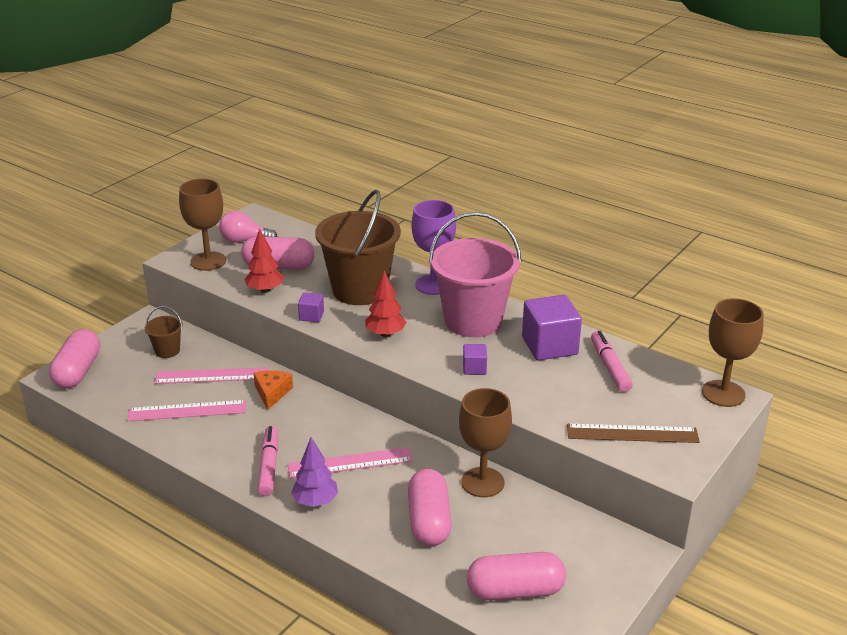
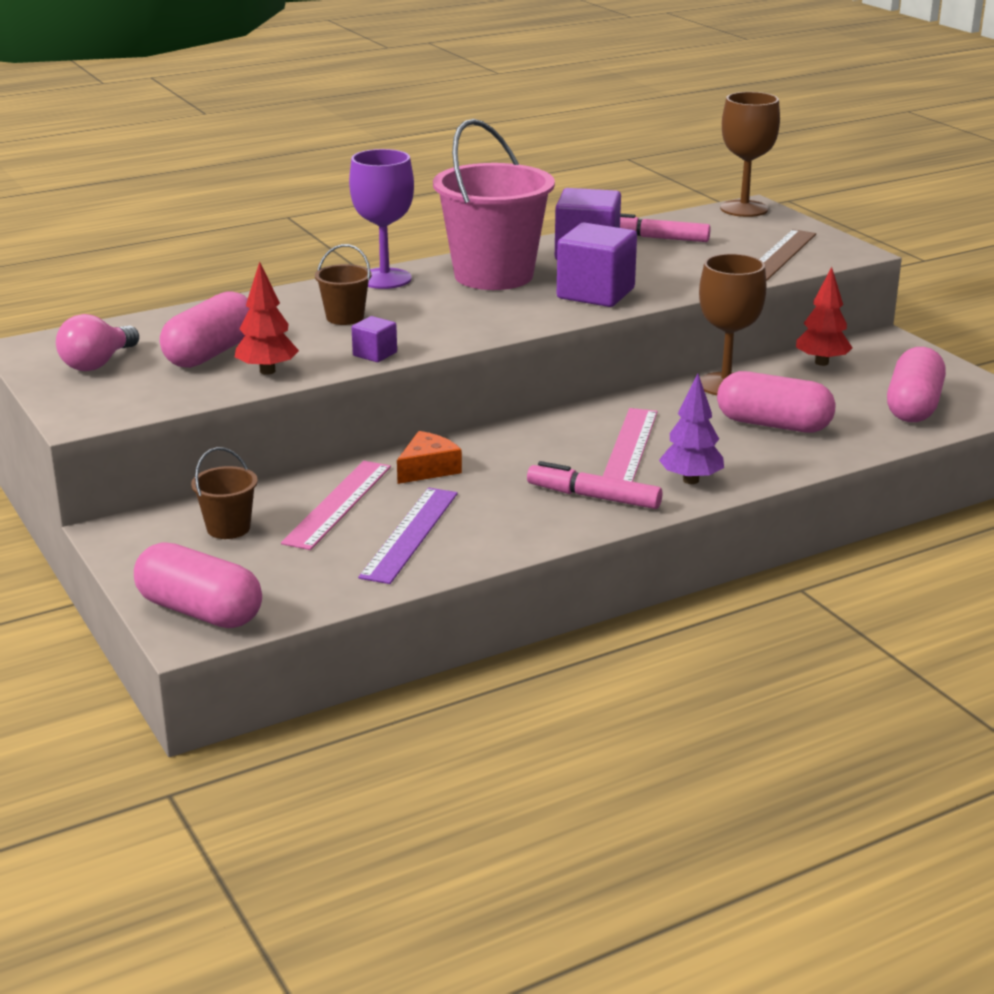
camera: 65 degrees left, 5 degrees down
pink ruler [127,400,246,421] -> purple ruler [358,488,458,584]
brown goblet [179,179,226,271] -> none
orange cheese [254,371,293,410] -> orange cheese turned 105 degrees clockwise [397,431,462,484]
brown bucket [315,190,401,305] -> brown bucket [315,244,372,325], size x0.45
red tree [365,271,406,337] -> red tree moved to [796,267,853,366]
purple cube [463,344,487,375] -> purple cube [557,223,637,307], size x2.04

